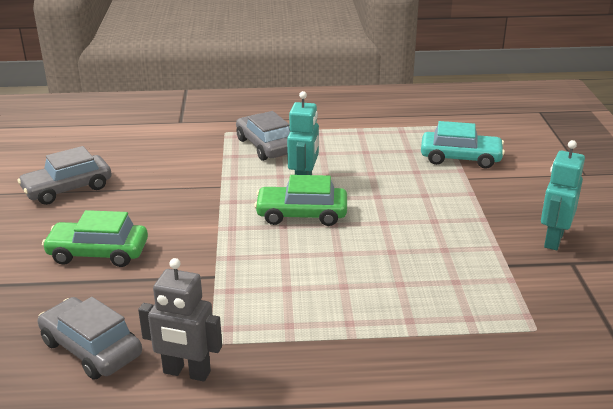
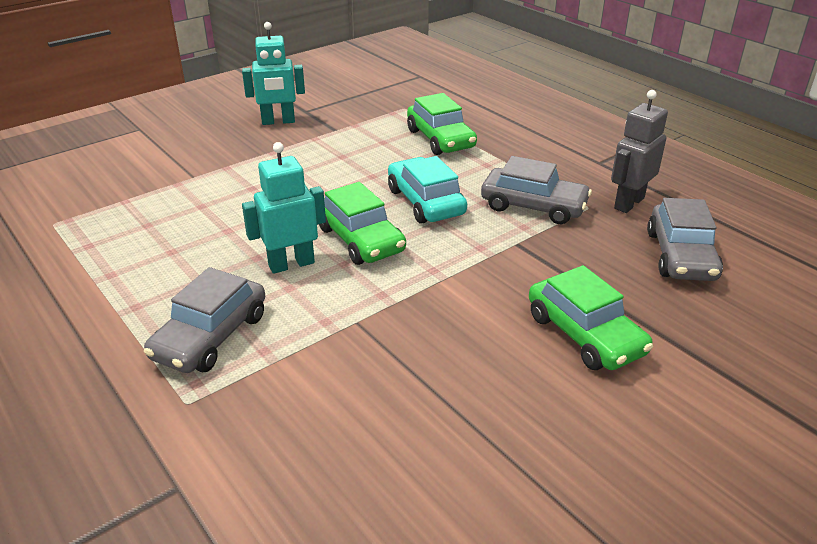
camera: 125 degrees left, 5 degrees up
grey car [17,146,112,205] -> grey car moved to [481,156,592,224]
grey robot [138,258,222,382] -> grey robot turned 120 degrees counterclockwise [611,90,668,213]
turquoise car [421,121,505,169] -> turquoise car moved to [388,156,467,224]
none -> green car [407,93,477,155]

